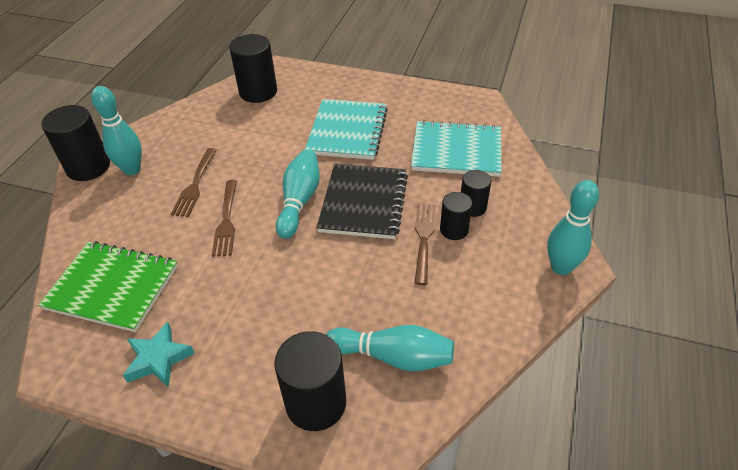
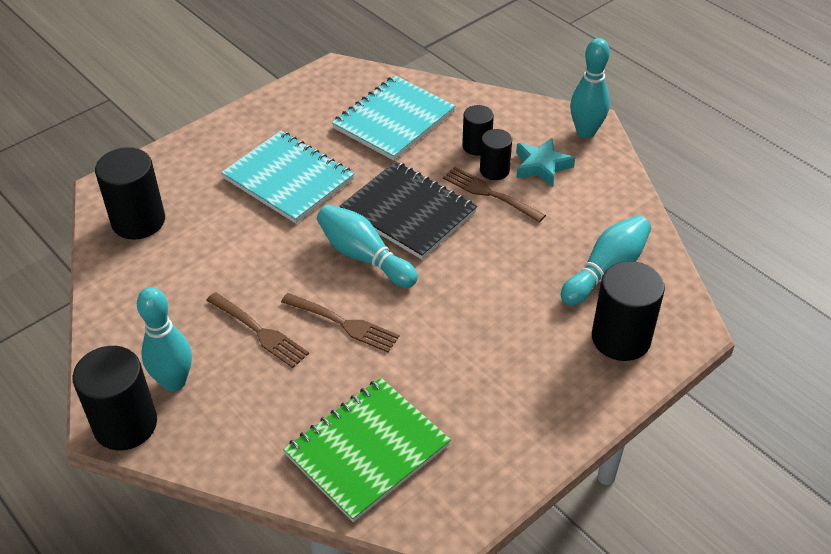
camera: 60 degrees left, 0 degrees up
turquoise star [123,322,195,388] -> turquoise star moved to [516,138,575,187]

